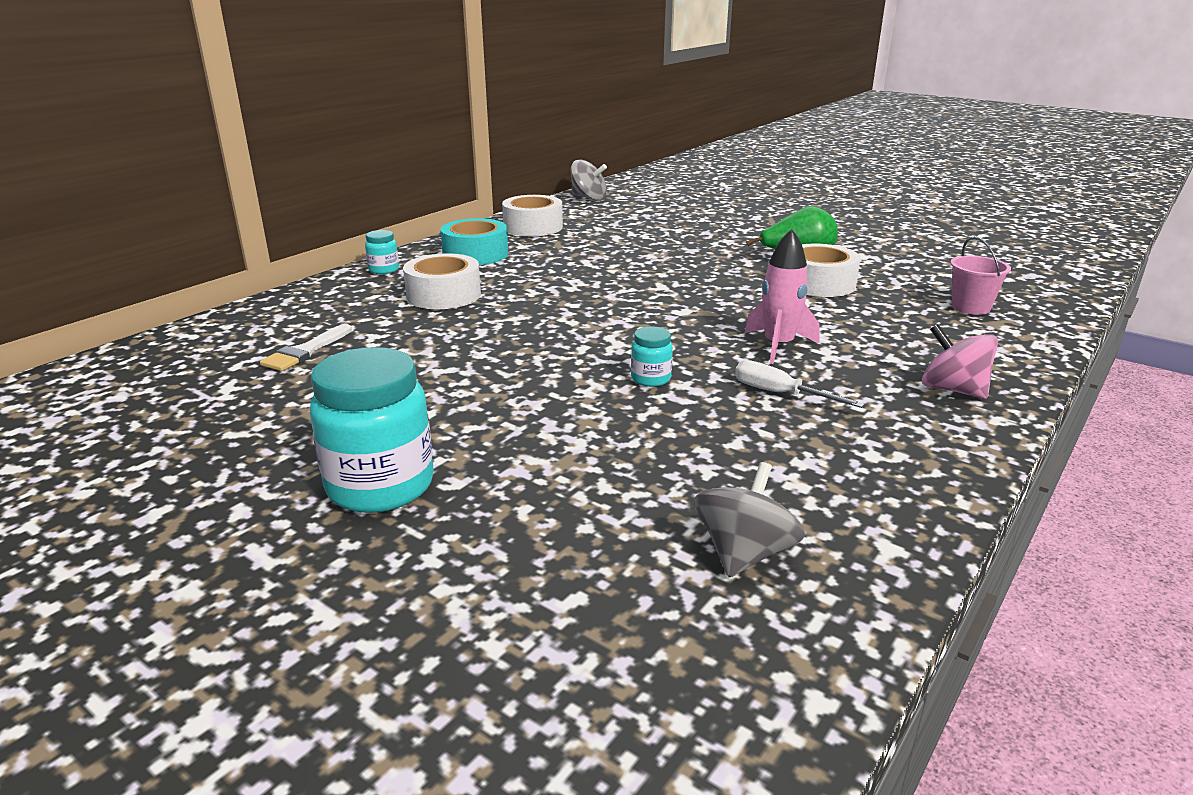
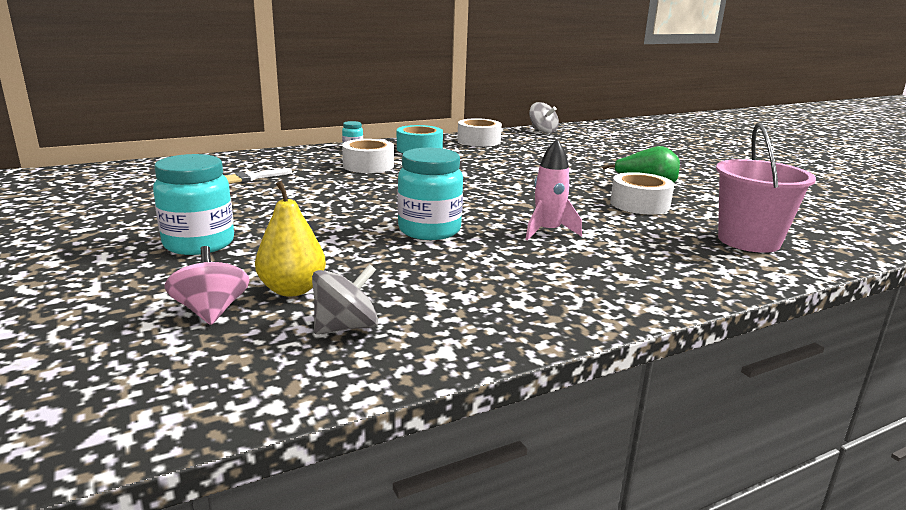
camera: 25 degrees right, 5 degrees down
turquoise jar [631,327,673,387] -> turquoise jar [397,148,463,240], size x2.12
white screwdriver [735,360,865,408] -> none
pink spinning top [922,324,998,399] -> pink spinning top moved to [164,246,250,325]
pink bucket [950,236,1011,315] -> pink bucket [716,123,816,253], size x1.83
none -> yellow pear [255,181,326,297]

